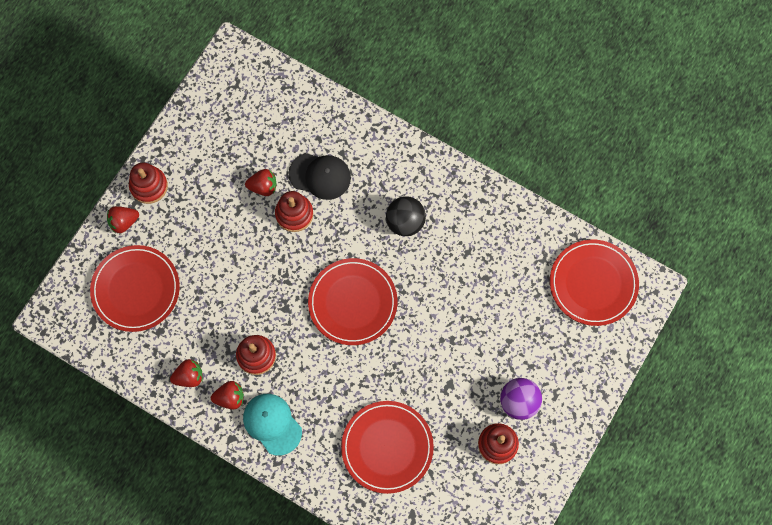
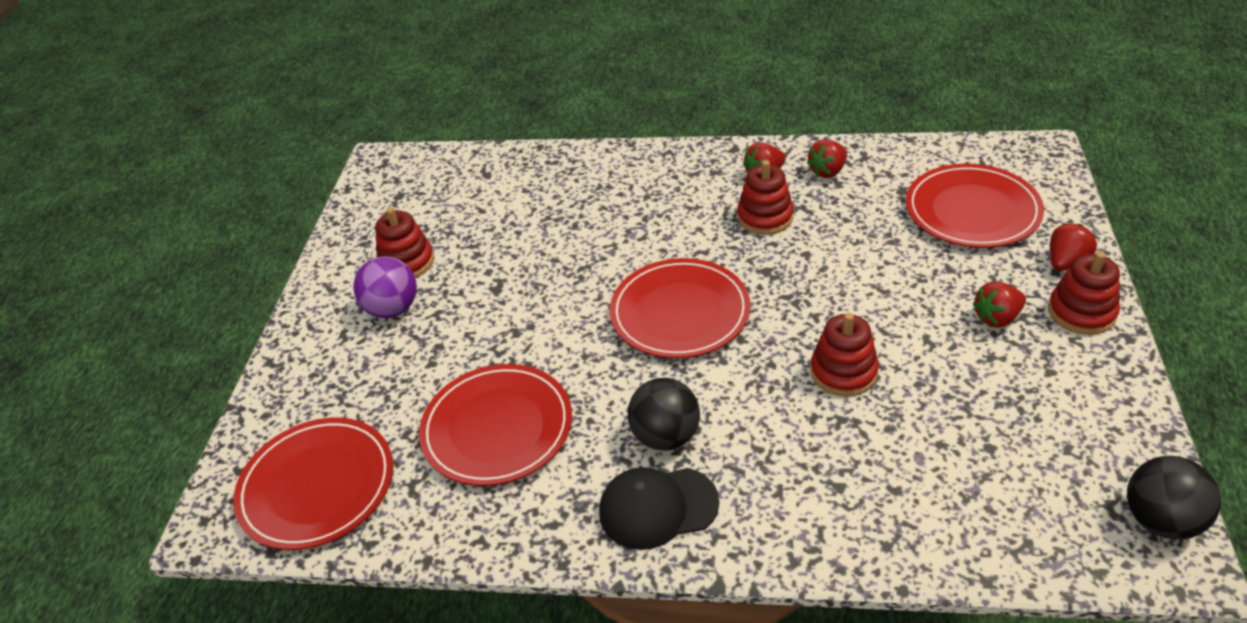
camera: 160 degrees right, 30 degrees down
turquoise cap [243,394,302,456] -> none
red strawberry [245,169,277,196] -> red strawberry moved to [973,281,1026,328]
black cap [288,153,351,200] -> black cap moved to [599,467,719,550]
red plate [341,401,434,494] -> red plate moved to [419,364,572,486]
none -> black ball [1127,456,1221,540]

